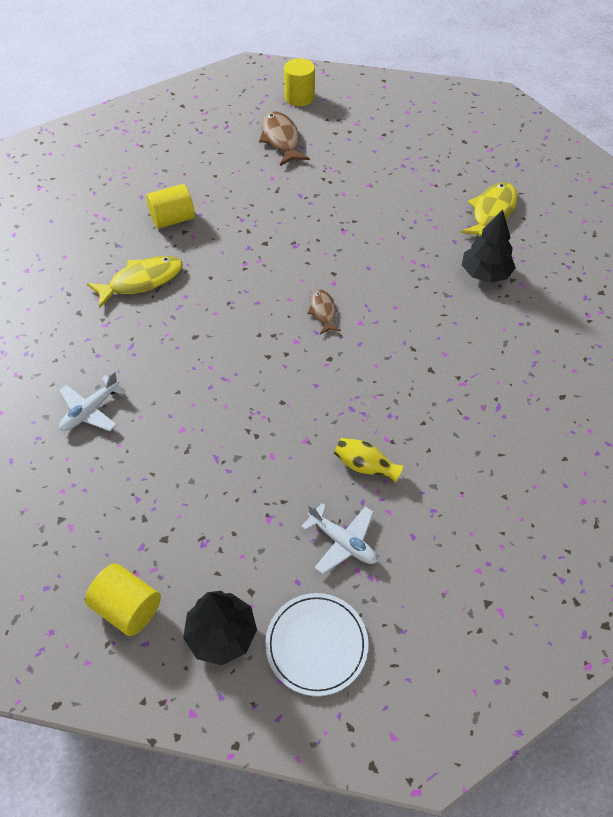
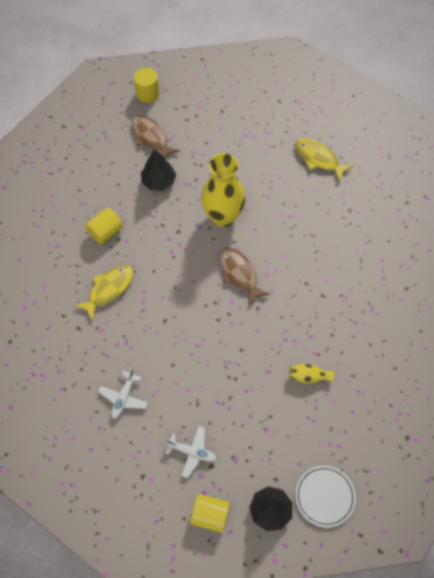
camera: 20 degrees left, 10 degrees up
white plane [301,503,378,574] -> white plane moved to [165,426,217,478]
brown fish [307,290,341,334] -> brown fish [220,247,270,306], size x1.72
yellow fish [461,182,518,236] -> yellow fish turned 60 degrees counterclockwise [295,138,353,181]
black tree [462,210,516,283] -> black tree moved to [141,149,176,191]
none -> yellow vase [201,153,245,227]

